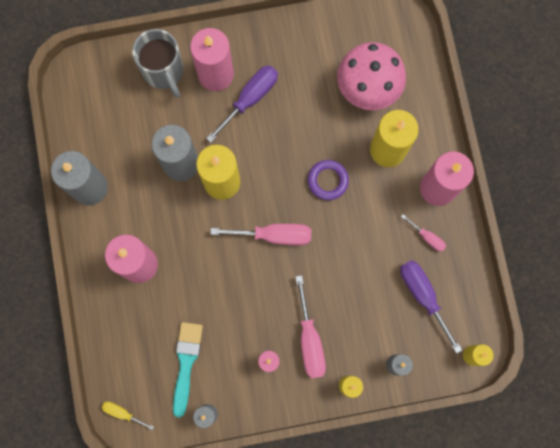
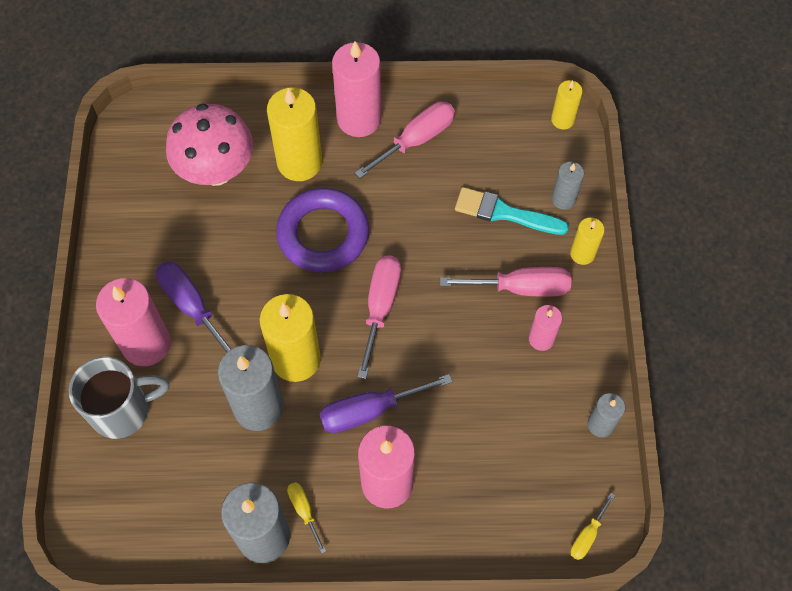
camera: 80 degrees left, 15 degrees down
turquoise brush [173,322,203,418] -> turquoise brush moved to [455,187,569,235]
purple ring [308,160,349,200] -> purple ring [276,188,369,273], size x1.75
purple screwdriver [400,260,462,354] -> purple screwdriver moved to [320,374,452,433]
pink screwdriver [401,214,446,252] -> pink screwdriver [355,101,455,179], size x1.86
none -> yellow screwdriver [287,482,326,554]

